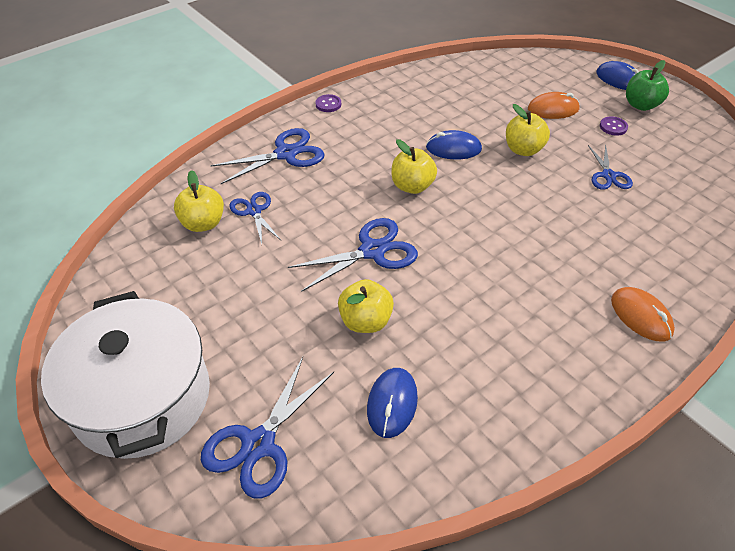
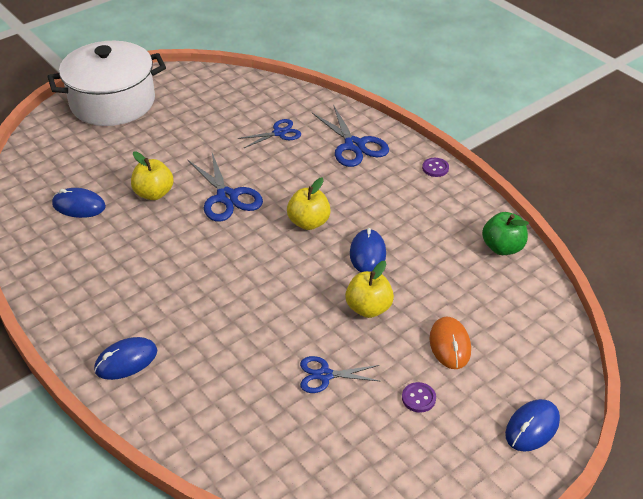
camera: 90 degrees right, 5 degrees down
yellow apple [174,170,224,232] -> none
blue scissors [201,357,334,499] -> none
orange mouse [611,287,675,341] -> blue mouse [94,337,157,380]
green apple [626,60,669,111] -> green apple moved to [482,212,529,255]

